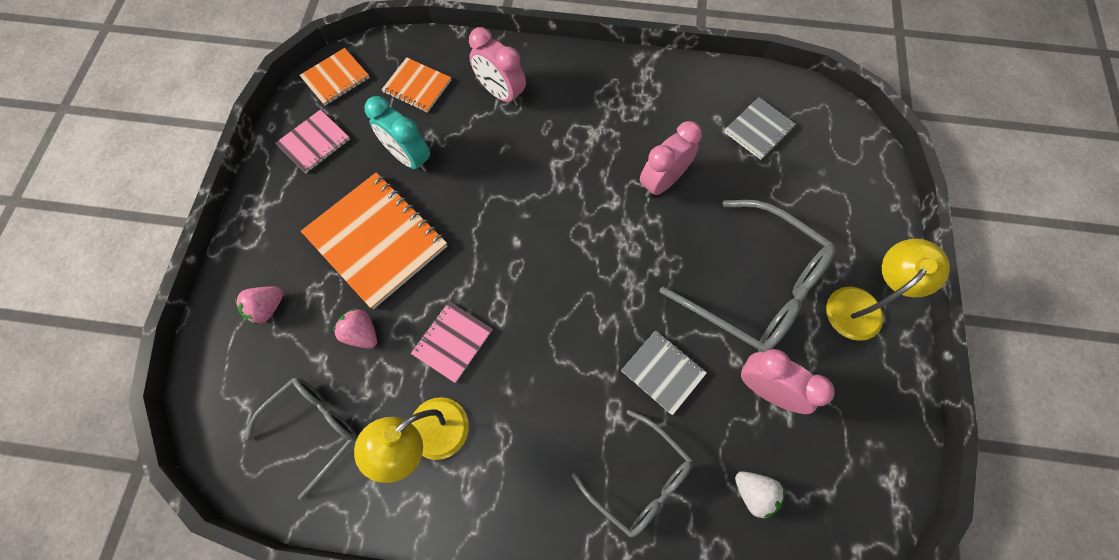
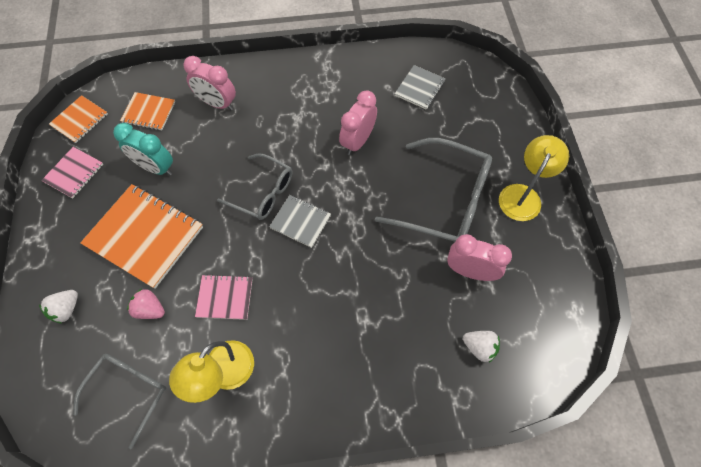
camera: 15 degrees left, 5 degrees down
pink strawberry [235,287,284,325] -> white strawberry [39,290,78,324]
pink notebook [411,301,492,383] -> pink notebook turned 75 degrees clockwise [195,274,253,320]
grey glasses [572,410,693,538] -> grey glasses moved to [217,153,292,220]
grey notebook [621,330,707,415] -> grey notebook moved to [269,195,331,248]

